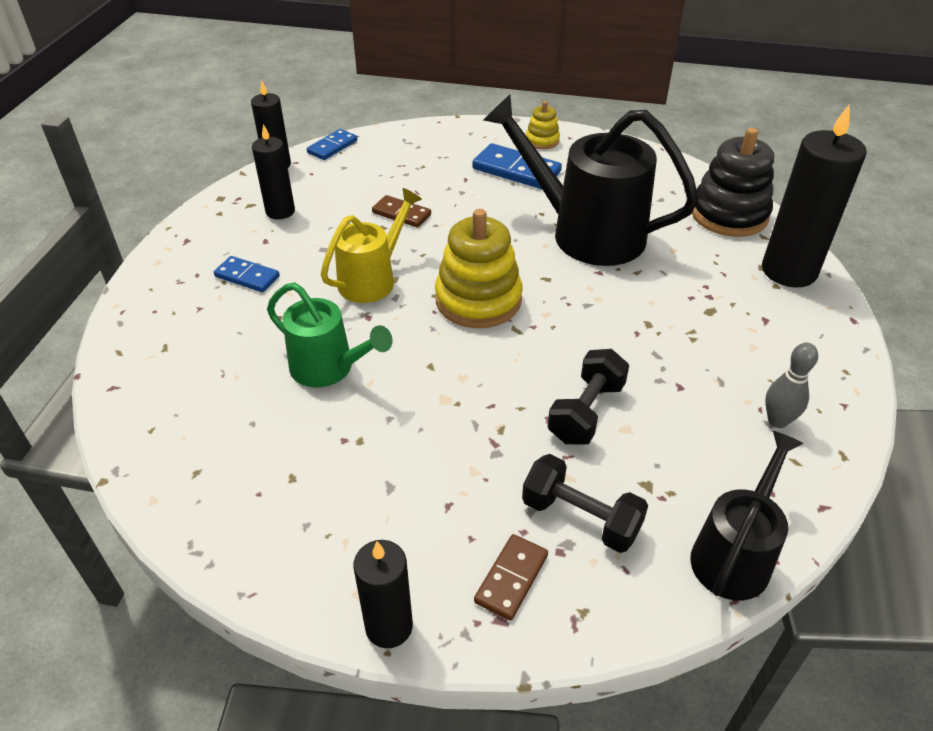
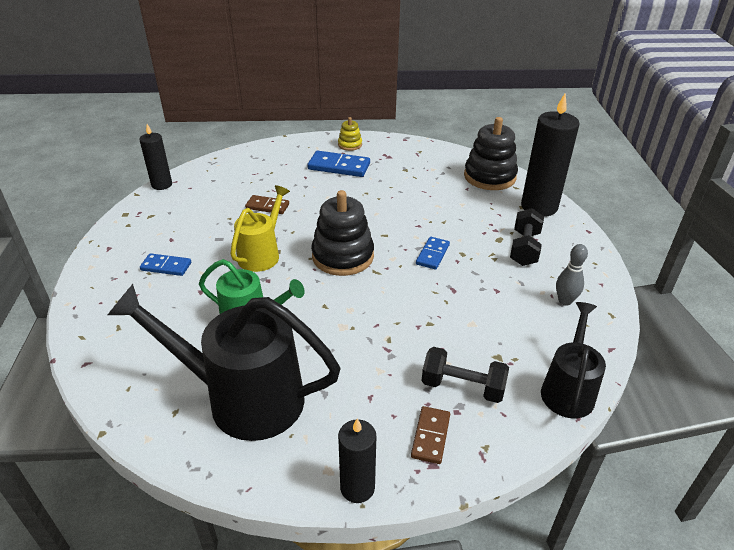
camera: 15 degrees left, 5 degrees down
black candle [252,124,295,219] -> none
blue domino [307,129,357,160] -> blue domino moved to [416,237,450,270]
yellow stacking toy [435,209,522,328] -> black stacking toy [311,190,374,276]
black watering can [483,94,699,266] -> black watering can moved to [108,284,341,441]
black dumbbell [548,349,629,445] -> black dumbbell moved to [510,208,544,266]

